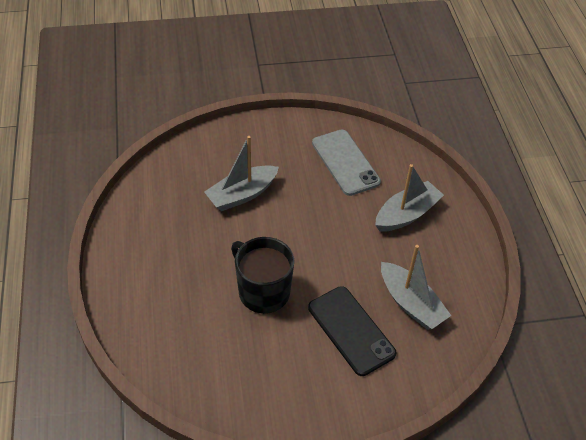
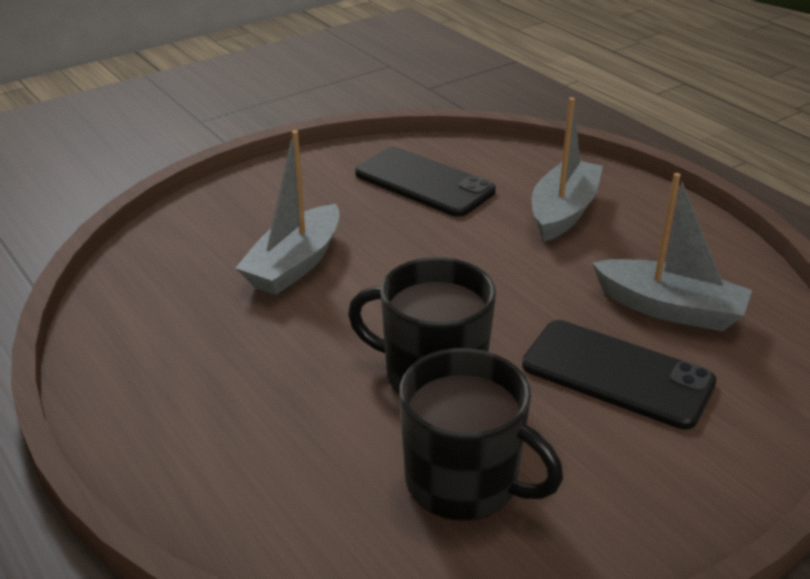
camera: 25 degrees left, 15 degrees down
grey phone [312,130,381,196] -> black phone [355,147,496,217]
none -> black mug [399,348,563,521]

